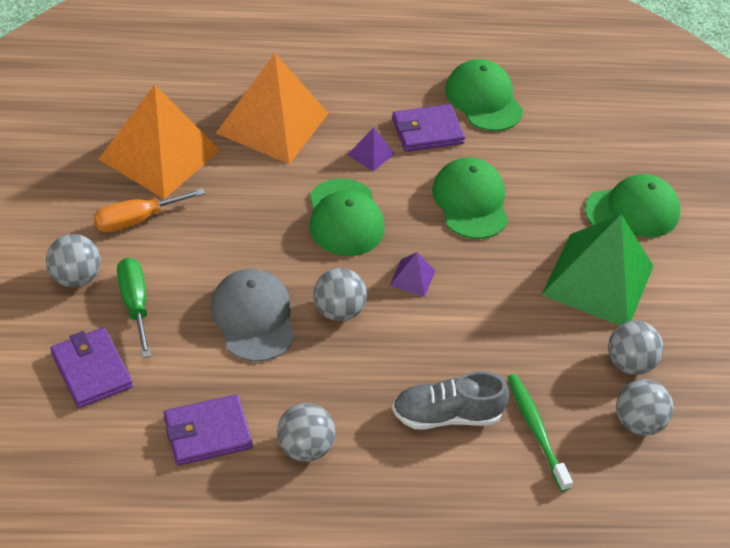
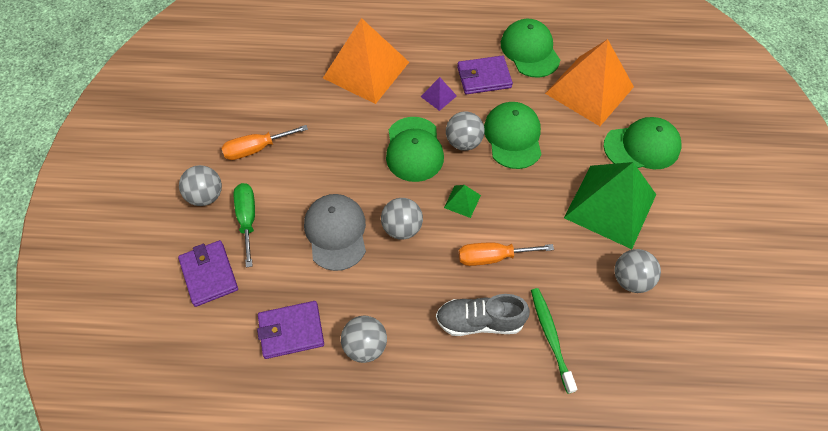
camera: 10 degrees right, 10 degrees up
orange pyramid [99,84,220,199] -> orange pyramid moved to [545,39,634,126]
purple pyramid [390,252,436,297] -> green pyramid [444,185,481,218]
grey ball [616,379,674,436] -> grey ball moved to [446,111,485,151]
none -> orange screwdriver [459,243,554,266]

